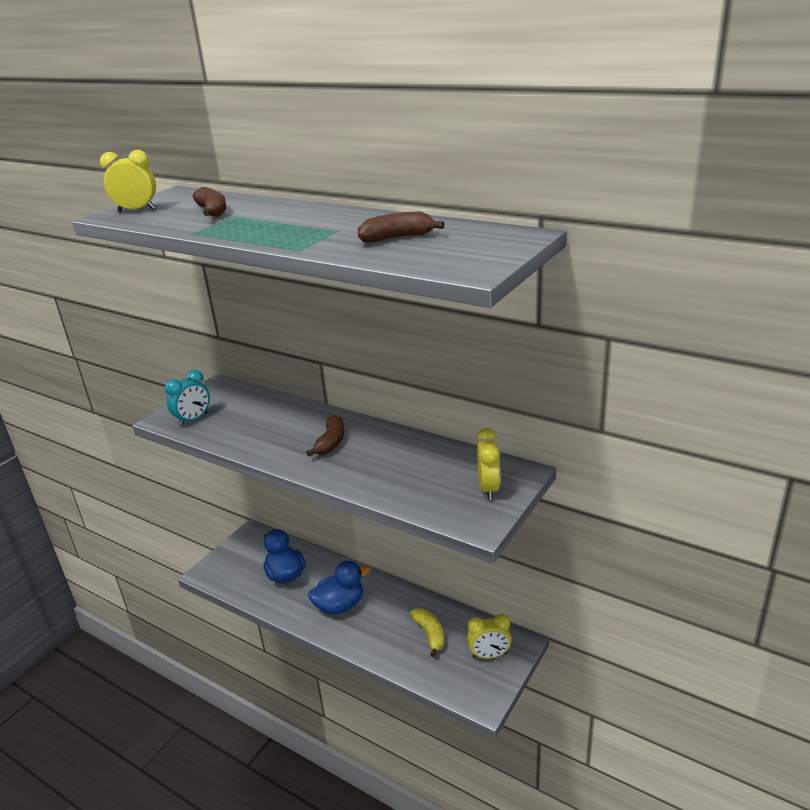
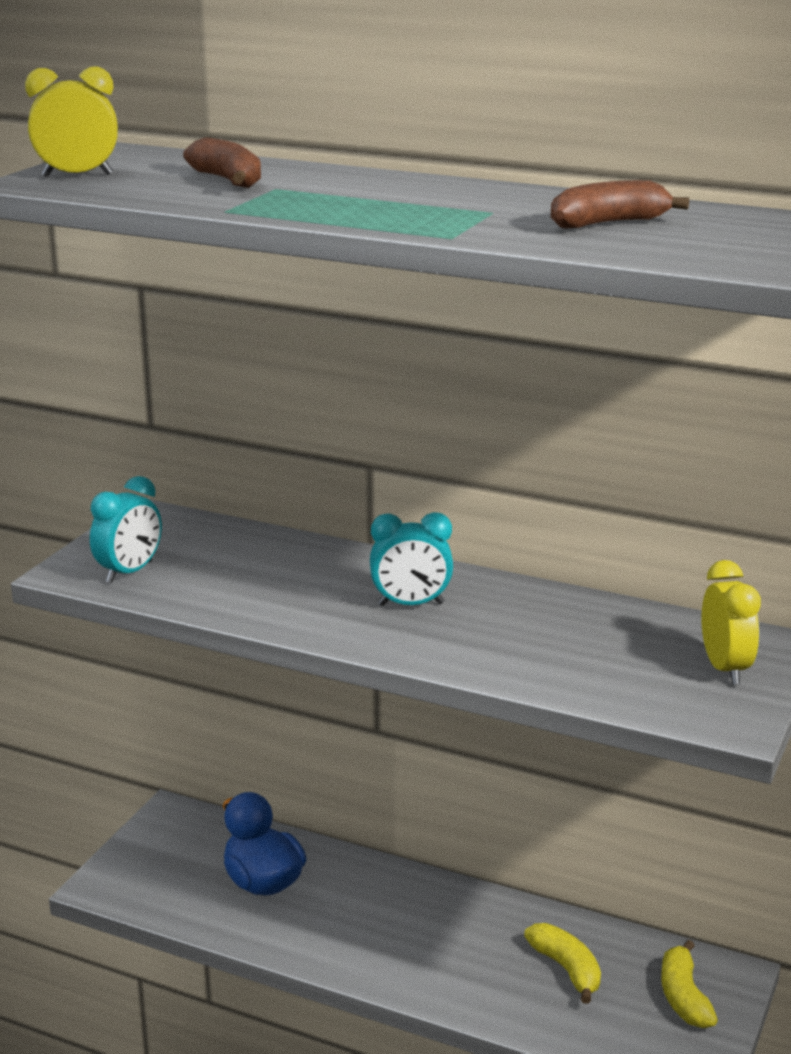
camera: 10 degrees left, 5 degrees down
brown banana [306,415,344,456] -> turquoise clock [370,512,453,606]
blue duck [308,561,370,615] -> none
yellow clock [467,614,512,659] -> yellow banana [661,940,718,1028]

